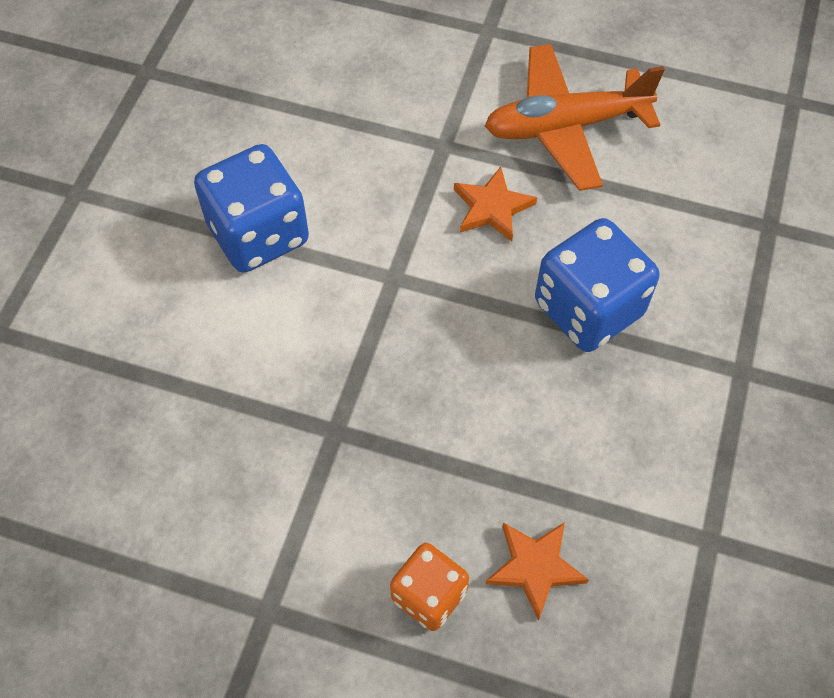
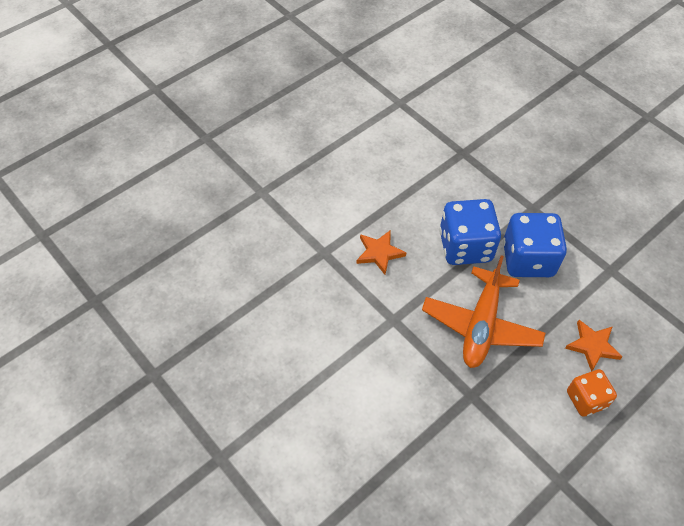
camera: 60 degrees left, 5 degrees down
blue dice [194,144,309,273] -> blue dice moved to [503,213,567,277]
orange plane [485,44,665,191] -> orange plane moved to [422,255,545,368]

